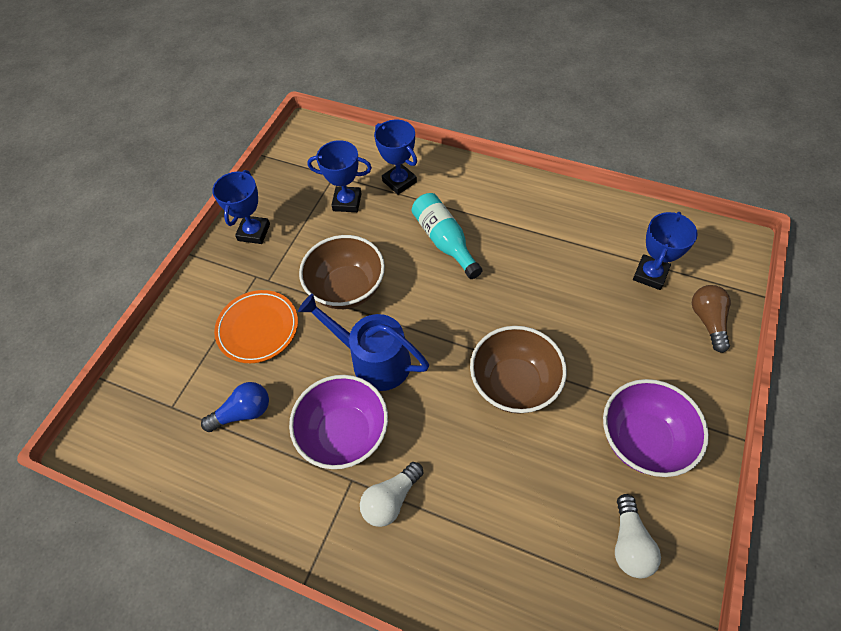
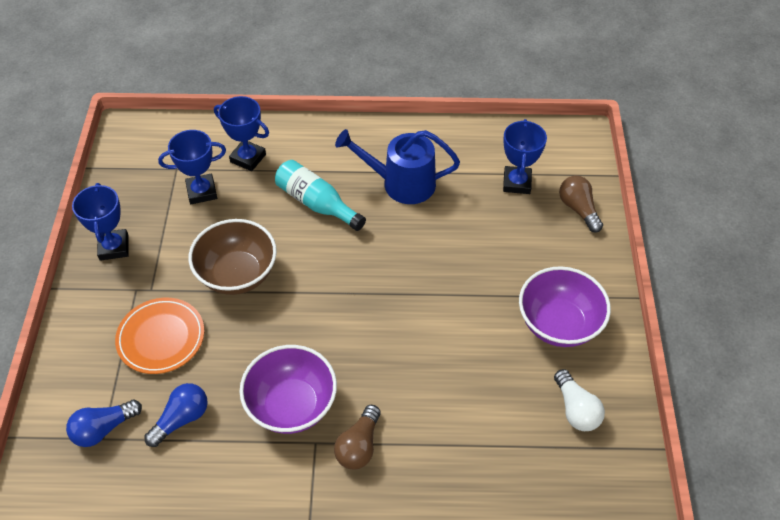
camera: 25 degrees left, 5 degrees down
blue watering can [298,294,429,391] -> blue watering can moved to [335,129,460,204]
white light bulb [360,462,423,527] -> brown light bulb [334,405,381,469]
brown bowl [470,326,567,414] -> none
none -> blue light bulb [66,400,142,447]

